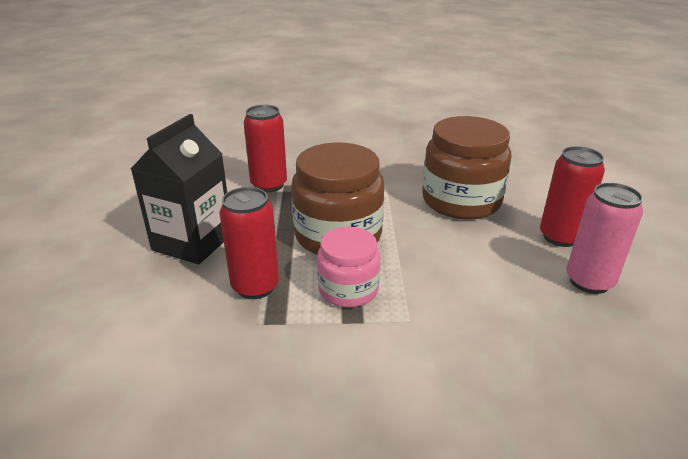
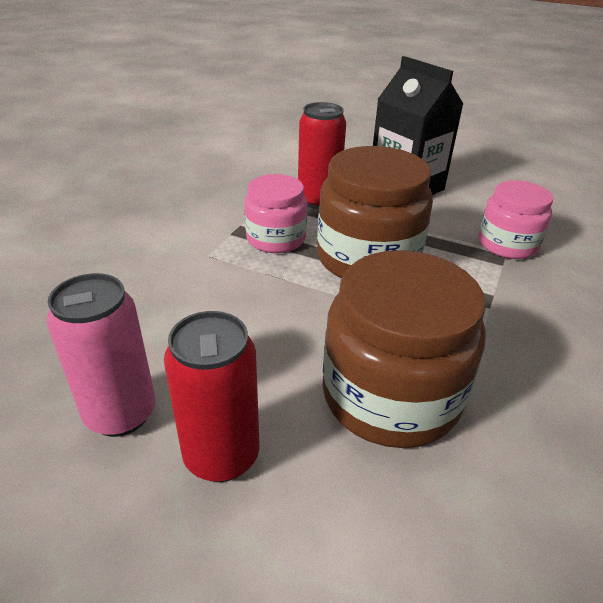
camera: 115 degrees right, 5 degrees up
red can [244,105,287,192] -> pink jar [478,180,553,259]

